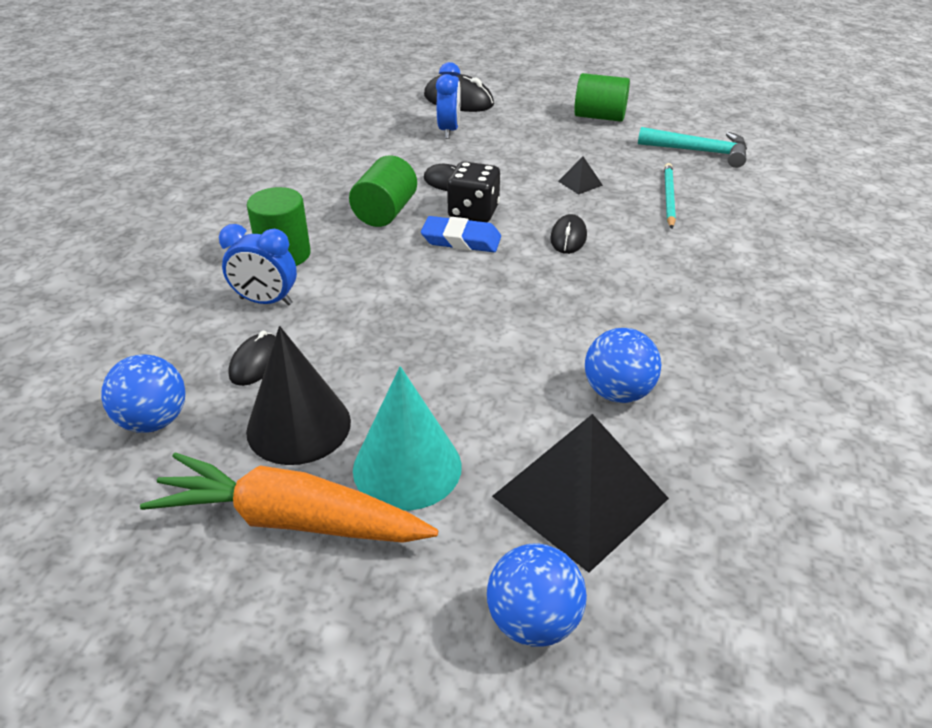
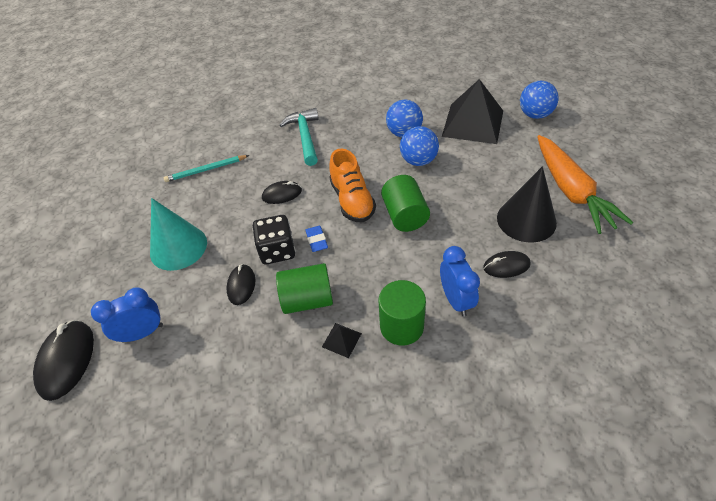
camera: 115 degrees left, 10 degrees up
blue ball [101,354,186,433] -> blue ball moved to [400,126,439,166]
turquoise cone [353,366,462,511] -> turquoise cone moved to [150,198,207,271]
blue eraser [421,216,501,252] -> blue eraser [305,226,328,252], size x0.63
black pyramid [558,156,603,195] -> black pyramid moved to [322,323,362,358]
green cylinder [574,73,630,122] -> green cylinder moved to [381,175,430,232]
turquoise hammer [638,127,747,168] -> turquoise hammer moved to [279,108,319,166]
none -> orange shoe [329,148,376,222]

